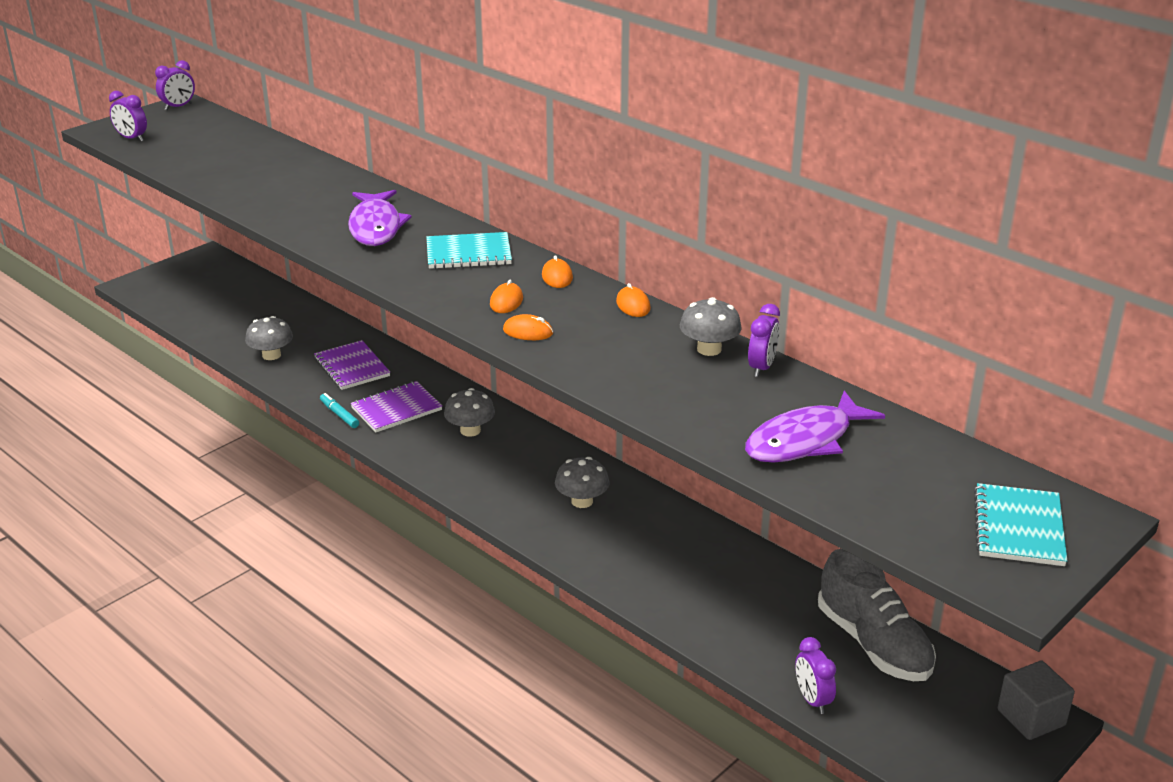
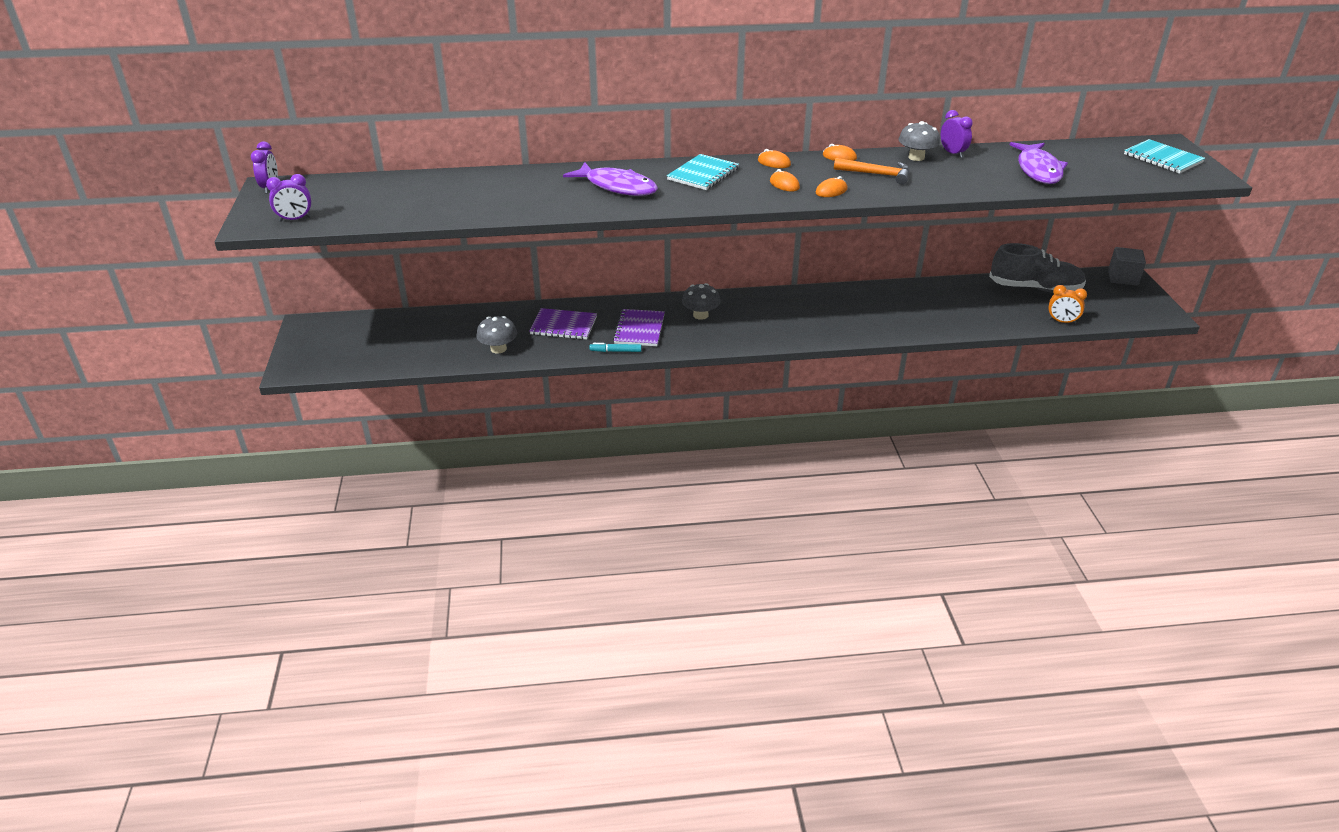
camera: 50 degrees left, 5 degrees up
grey mushroom [555,457,610,508] -> none
purple clock [795,637,836,714] -> orange clock [1048,285,1087,324]
none -> orange hammer [834,158,910,185]

